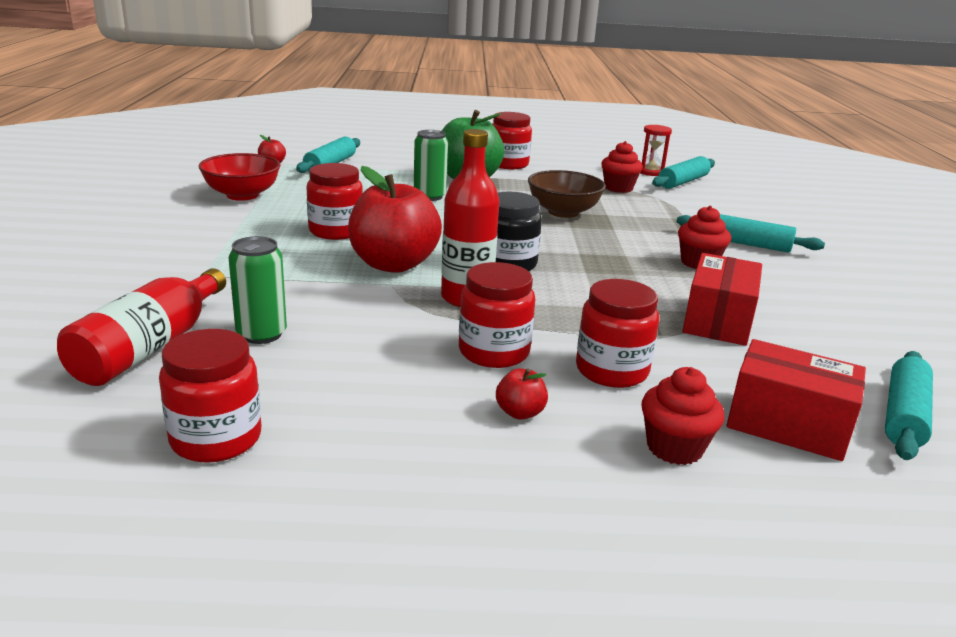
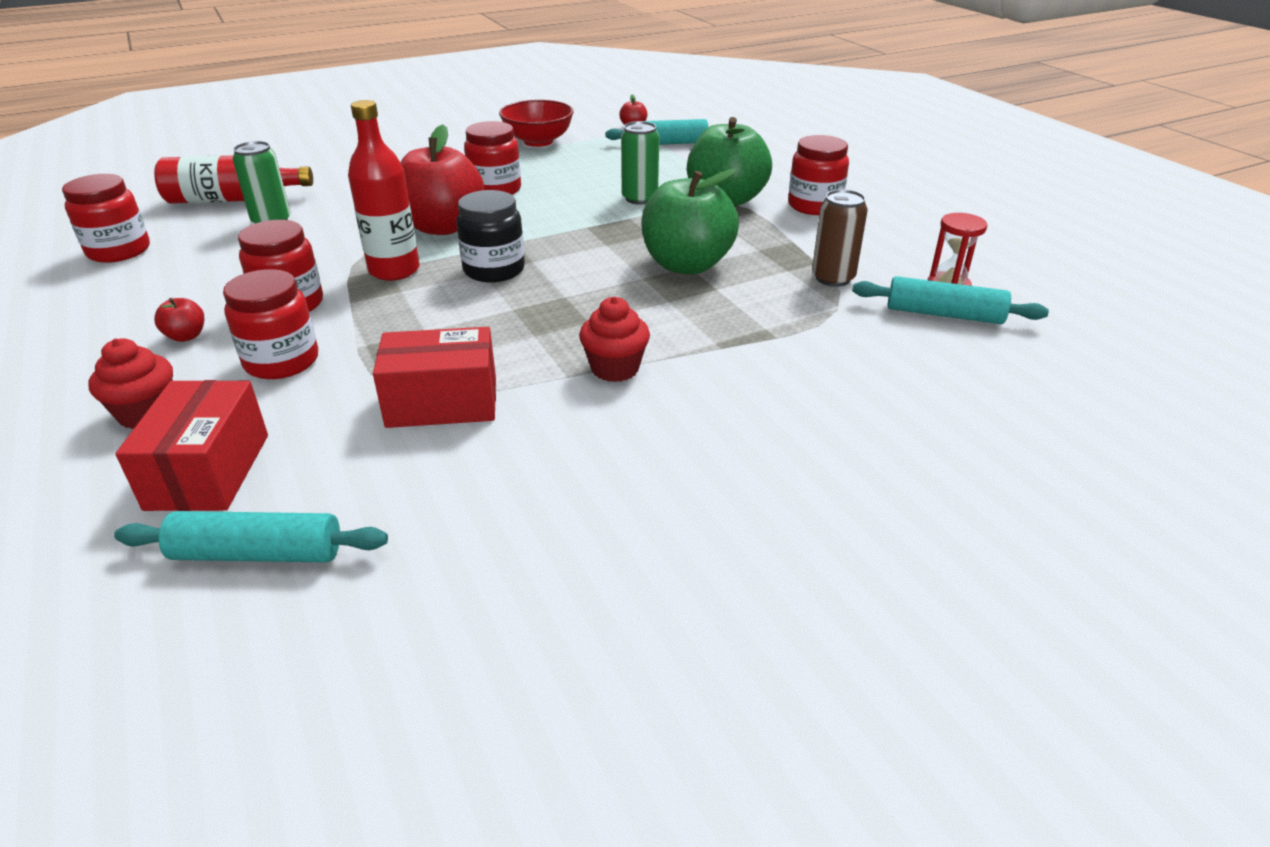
camera: 65 degrees right, 10 degrees up
brown bowl [528,170,606,218] -> green apple [641,169,739,275]
red cupcake [601,141,643,193] -> brown can [812,189,868,287]
turquoise rolling pin [677,214,825,253] -> none

